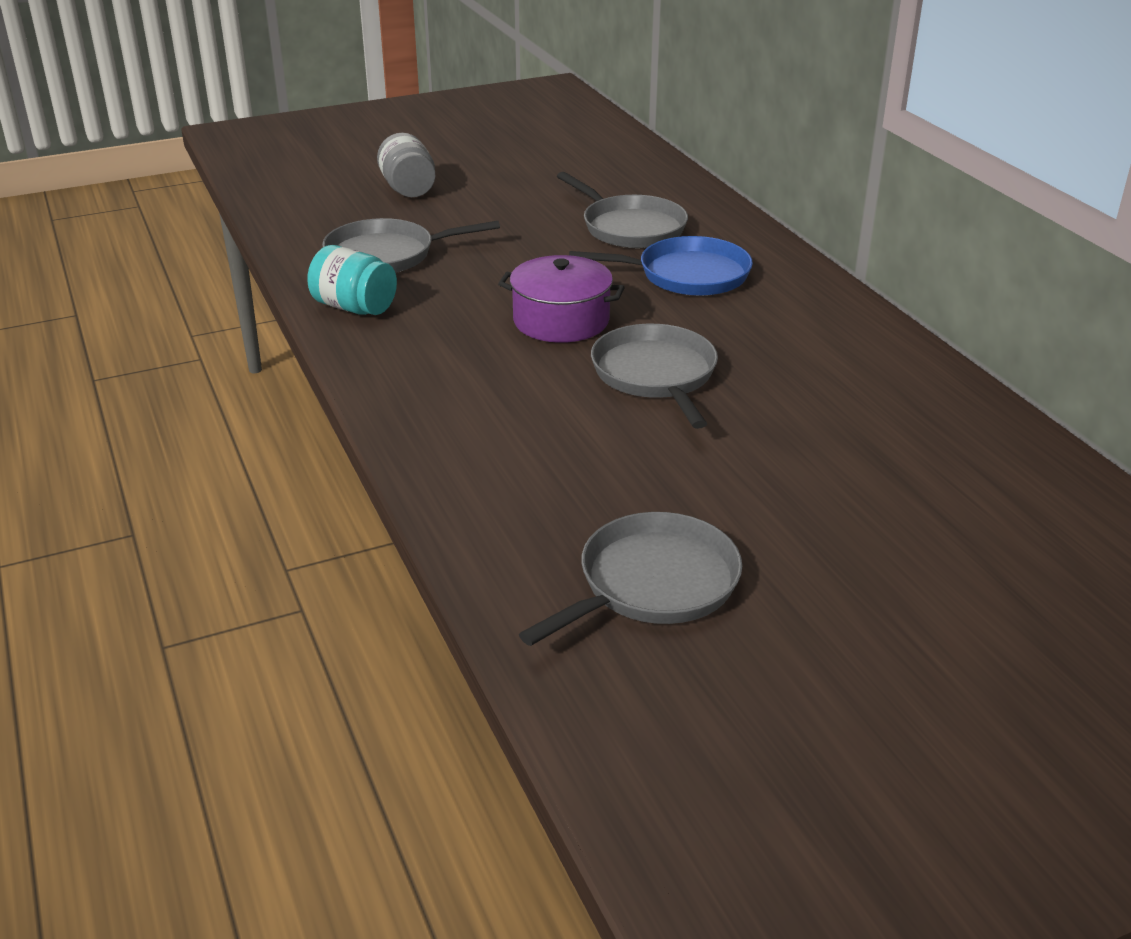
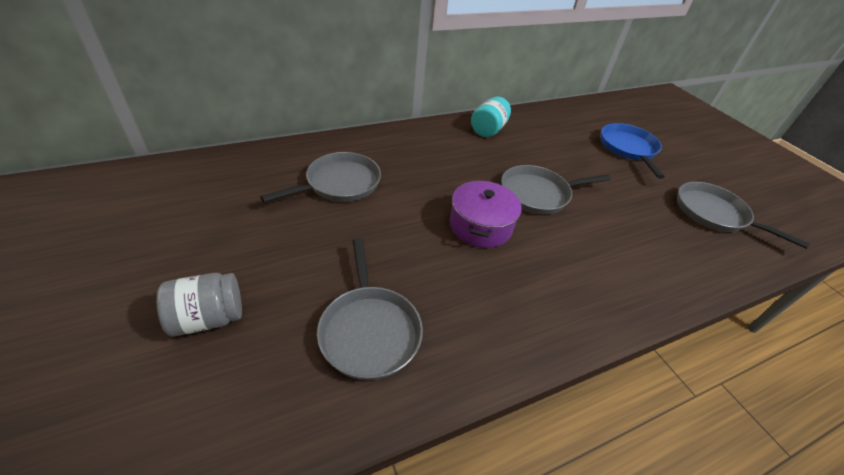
camera: 95 degrees left, 10 degrees up
turquoise jar [307,245,397,315] -> turquoise jar moved to [471,96,511,137]
blue pan [569,236,753,296] -> blue pan moved to [601,123,665,179]

